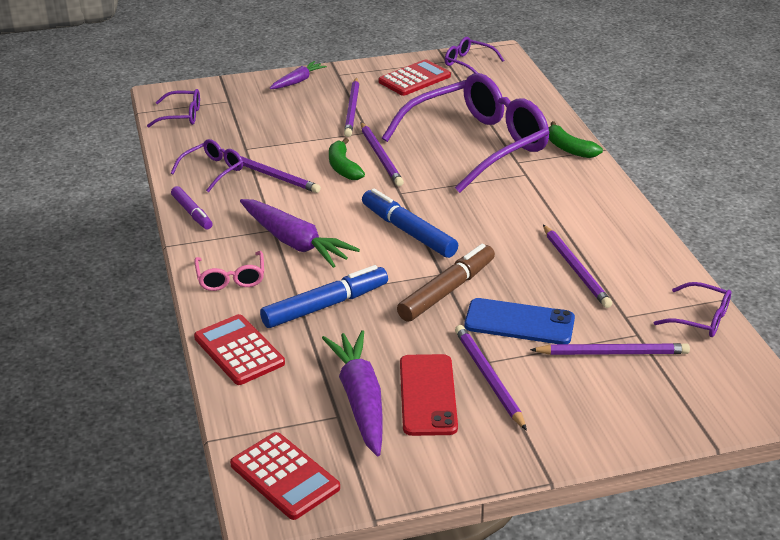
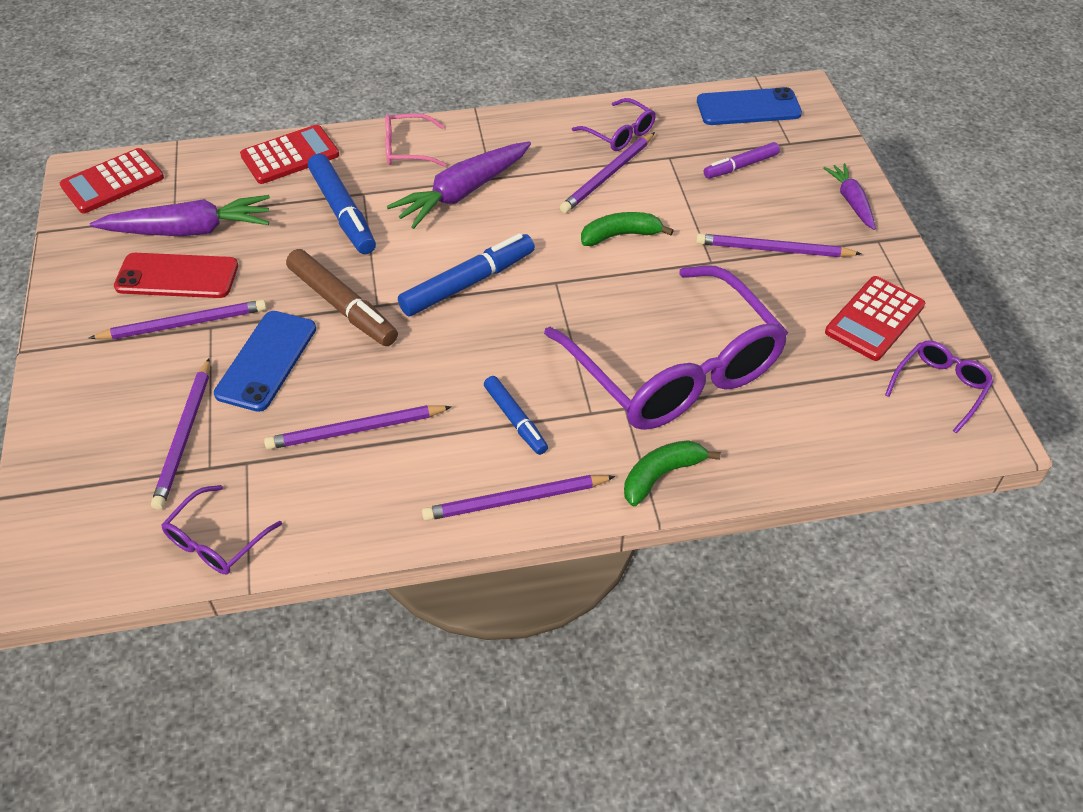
camera: 95 degrees right, 15 degrees up
purple glasses [147,89,200,128] -> blue phone [697,87,802,125]
purple marker [171,186,212,229] -> purple marker moved to [704,142,780,179]
purple carrot [270,61,327,89] -> purple carrot turned 150 degrees counterclockwise [823,163,876,230]
purple pencil [361,122,404,186] -> purple pencil moved to [422,475,615,521]
red calculator [379,59,451,96] -> red calculator turned 75 degrees clockwise [825,276,925,361]
none -> blue marker [484,376,548,455]

